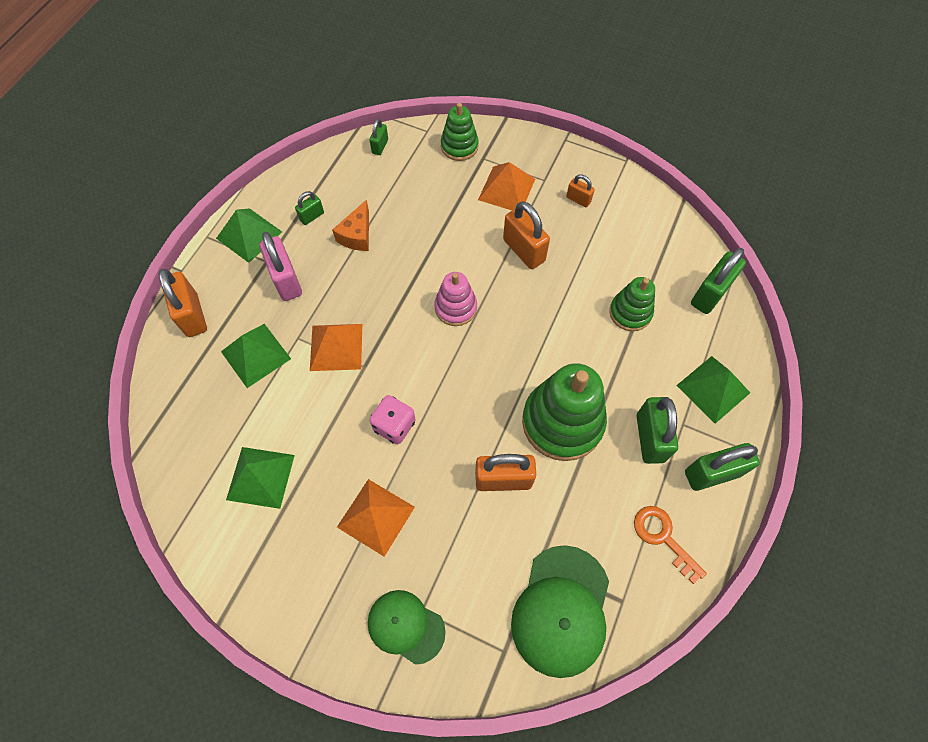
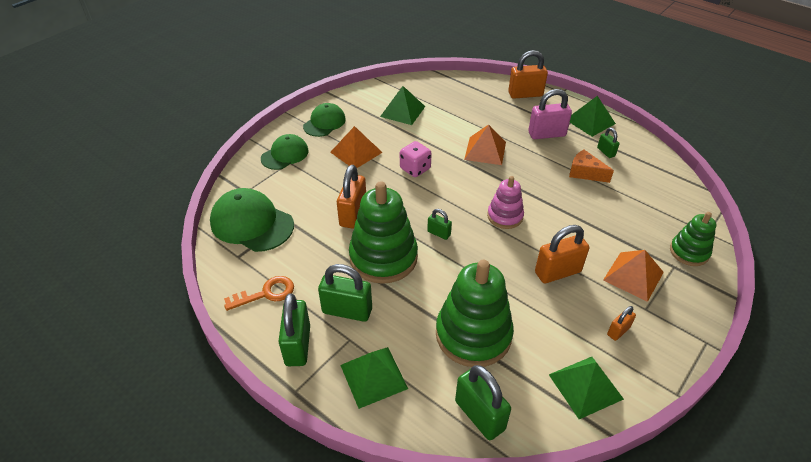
camera: 105 degrees right, 20 degrees down
green pyramid [221,324,291,388] -> green pyramid moved to [549,357,624,419]
green padlock [369,119,388,155] -> green padlock moved to [427,209,452,240]
green stacking toy [609,277,655,331] -> green stacking toy [436,260,514,367], size x1.78
none -> green cap [303,103,346,137]

